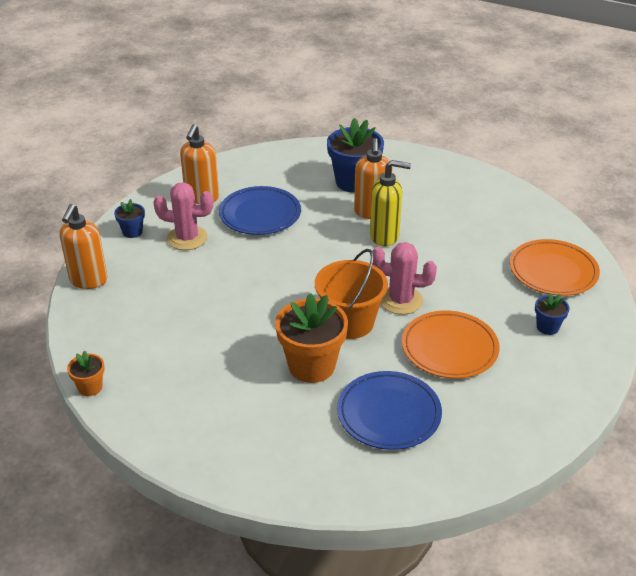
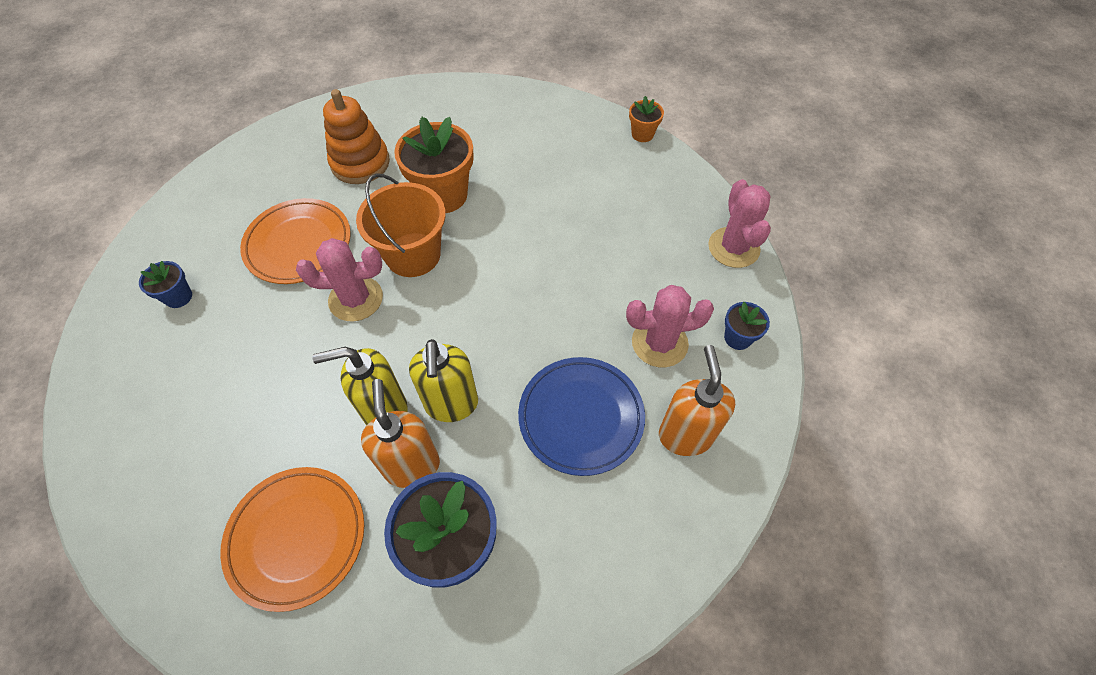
camera: 165 degrees right, 20 degrees up
orange soap dispenser [60,204,107,289] -> pink cactus [708,179,771,268]
blue plate [337,371,442,450] -> orange stacking toy [323,89,390,184]
orange plate [510,239,600,296] -> orange plate moved to [220,467,364,612]
none -> yellow soap dispenser [409,339,478,422]

